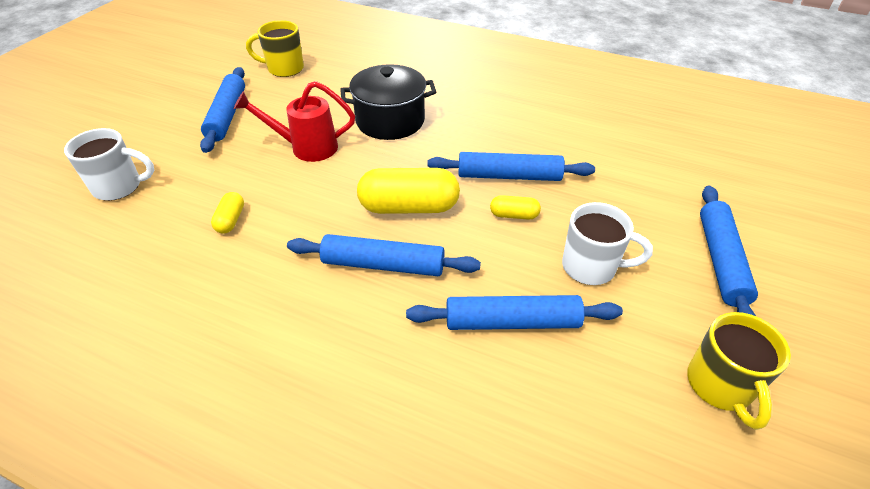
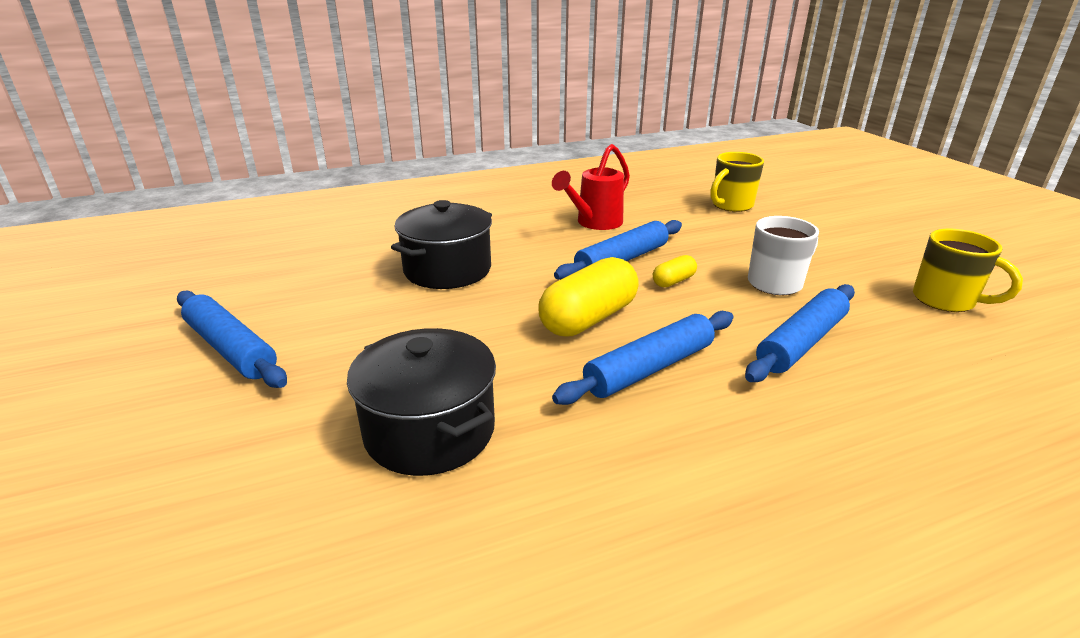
camera: 45 degrees left, 15 degrees down
white mug [64,128,154,201] -> none
yellow capsule [211,192,244,234] -> black pot [347,328,496,476]
red watering can [234,81,355,162] -> red watering can moved to [552,144,630,230]
yellow mug [246,20,304,77] -> yellow mug moved to [710,152,764,212]
blue rolling pin [700,186,758,316] -> none

